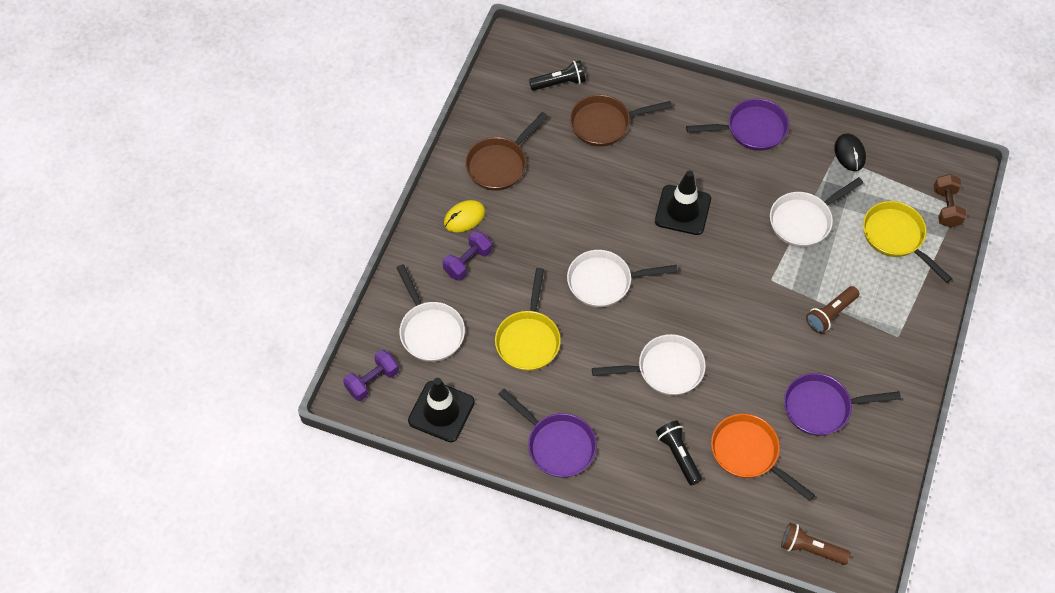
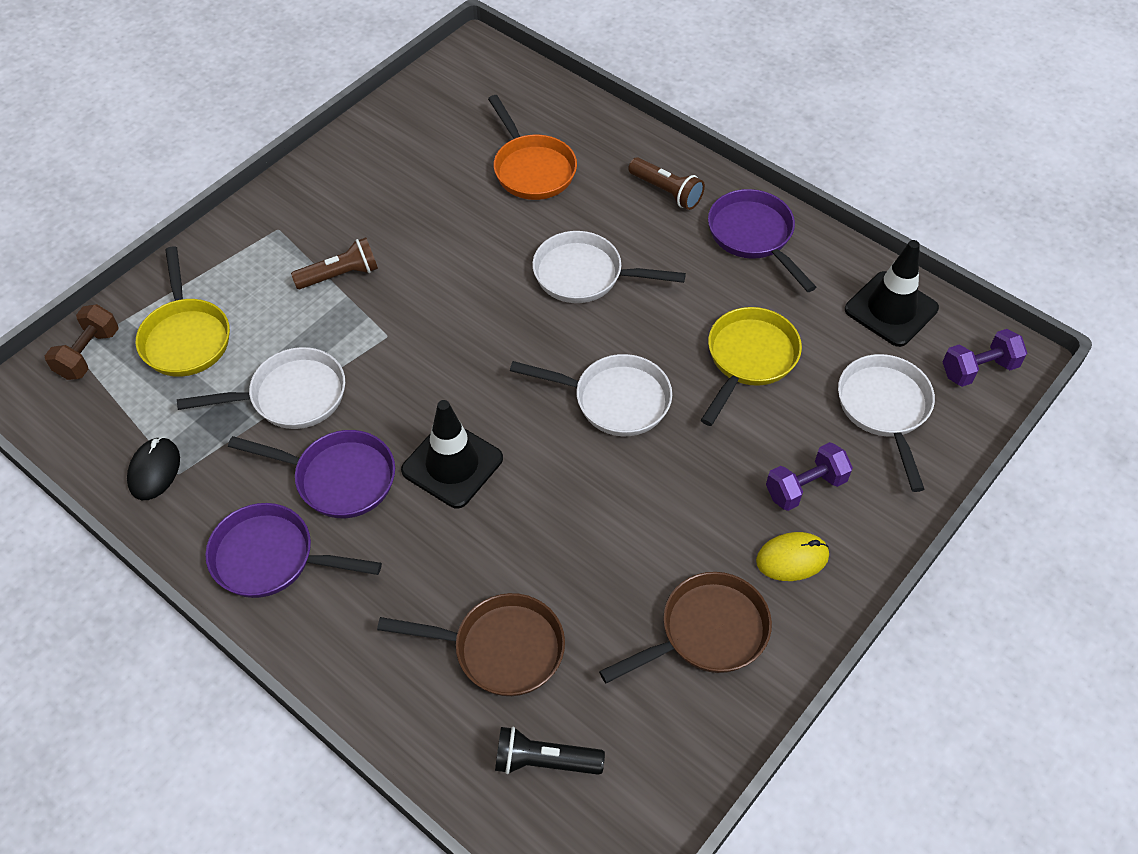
camera: 160 degrees left, 5 degrees down
black flashlight [656,421,702,486] -> none
brown flashlight [781,523,851,565] -> brown flashlight moved to [628,157,705,210]
purple pan [784,373,901,436] -> purple pan moved to [228,430,395,518]

